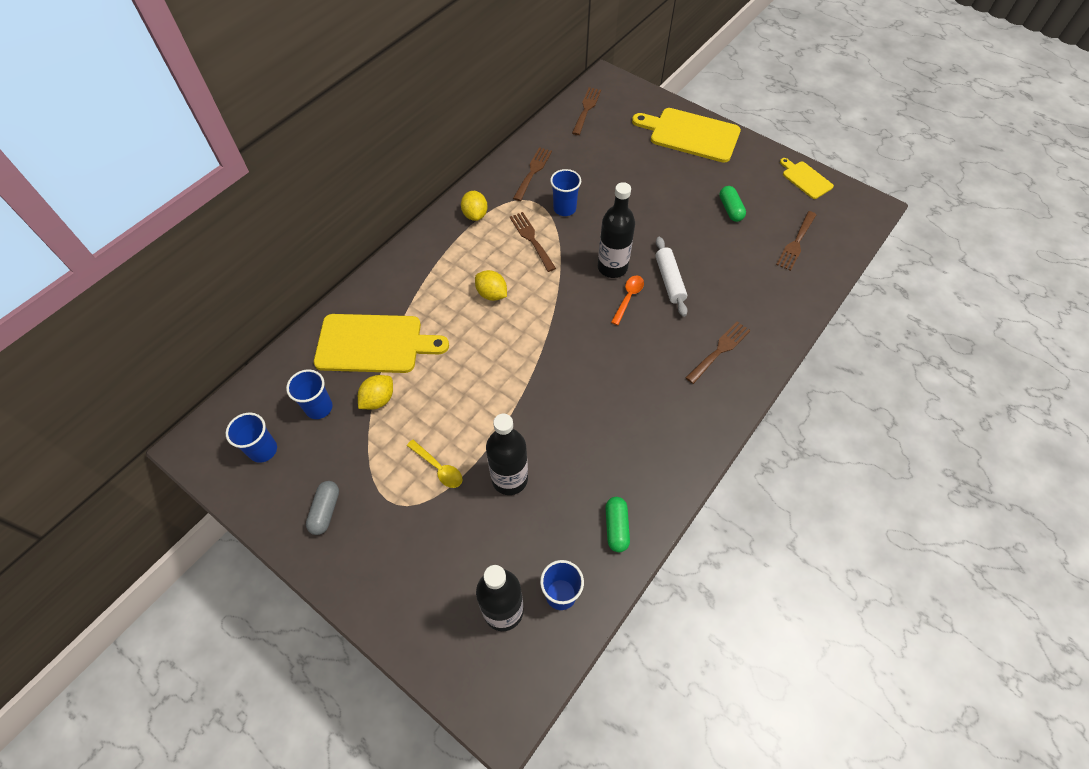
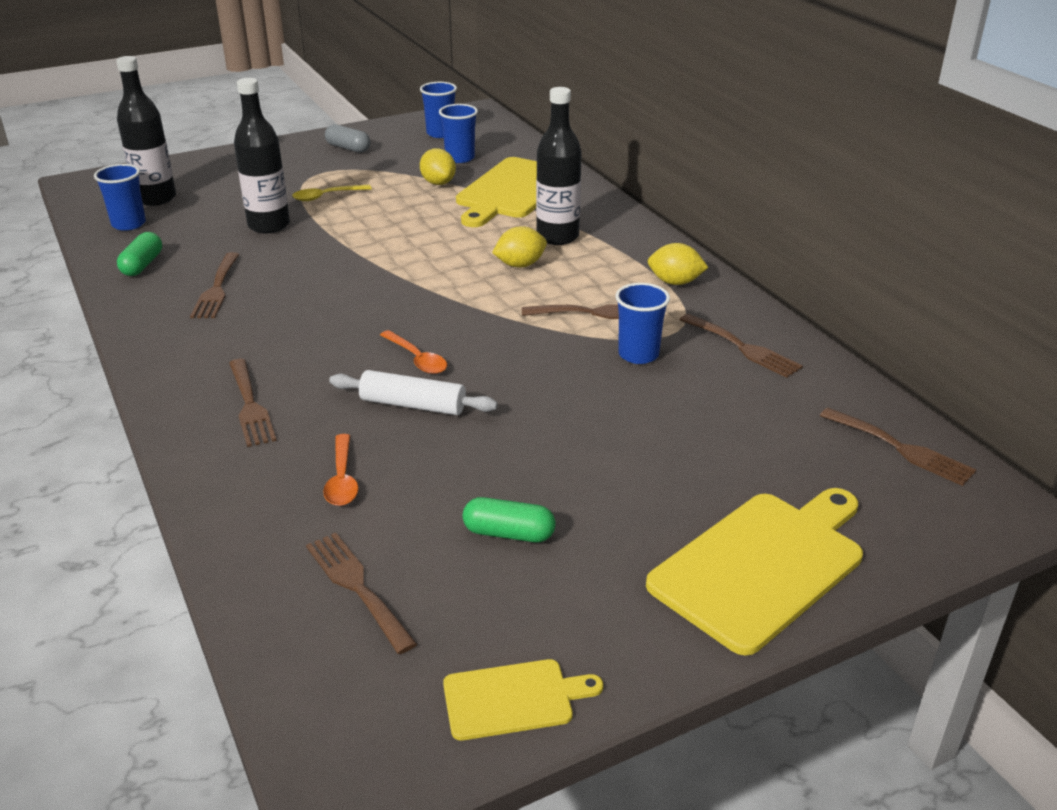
camera: 115 degrees right, 25 degrees down
black bottle [598,182,635,278] -> black bottle moved to [536,87,582,245]
green capsule [605,497,630,552] -> green capsule turned 75 degrees clockwise [117,232,162,276]
none -> brown fork [190,252,240,318]
none -> orange spoon [323,434,358,506]

